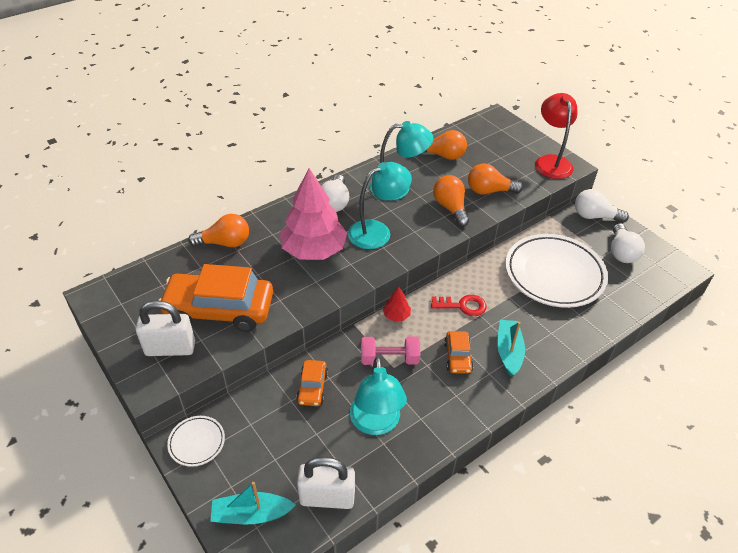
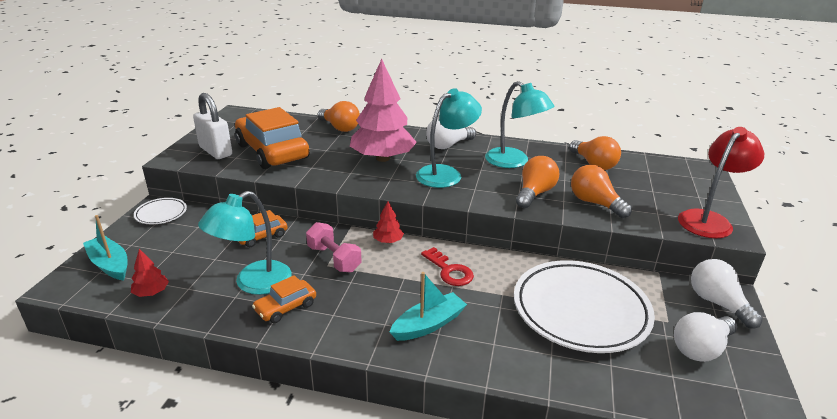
camera: 50 degrees right, 15 degrees down
white padlock [297,457,355,509] -> red tree [131,249,169,297]
turquoise lamp [348,162,412,249] -> turquoise lamp turned 60 degrees counterclockwise [416,88,482,188]
orange car [444,331,474,373] -> orange car moved to [252,275,316,323]

